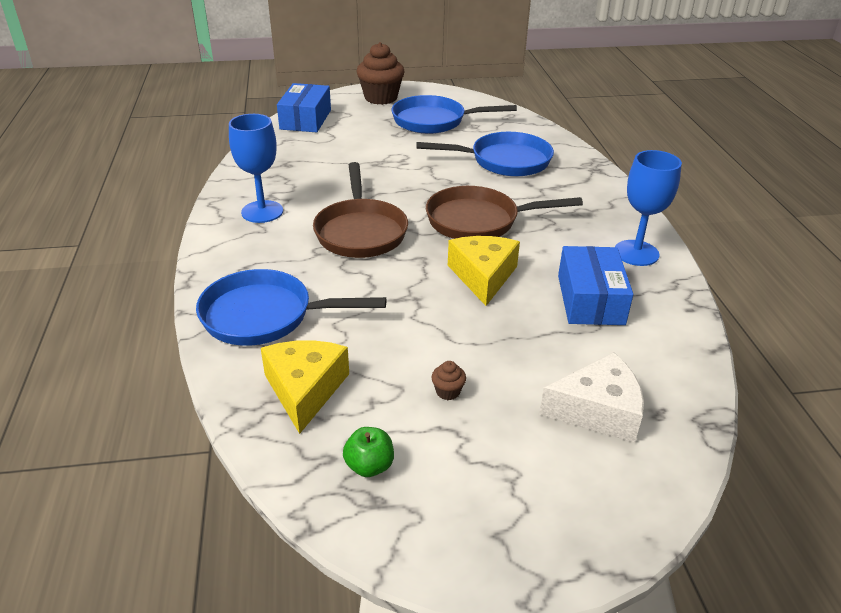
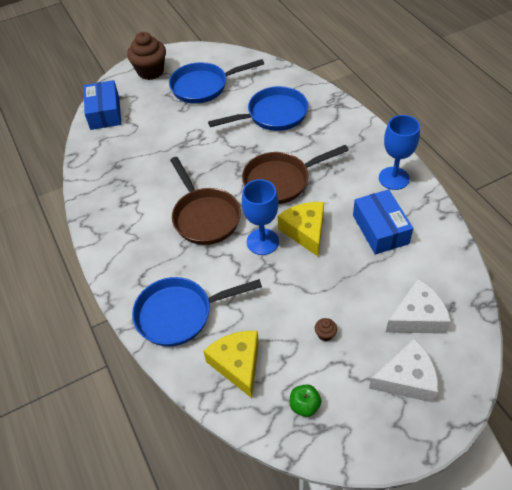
camera: 15 degrees left, 15 degrees up
blue goblet [229,114,283,223] -> blue goblet moved to [242,179,279,255]
none -> white cheese [369,339,438,402]

